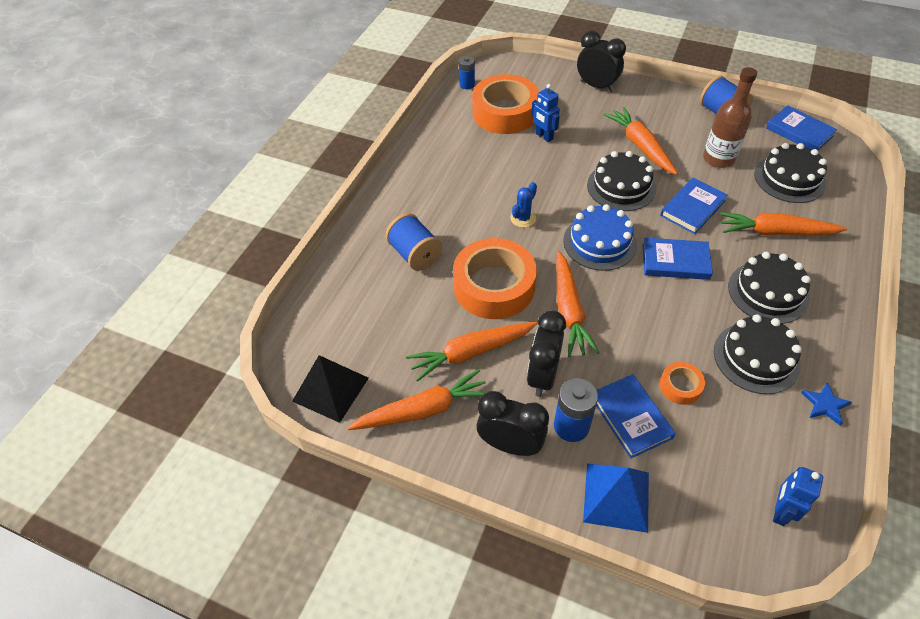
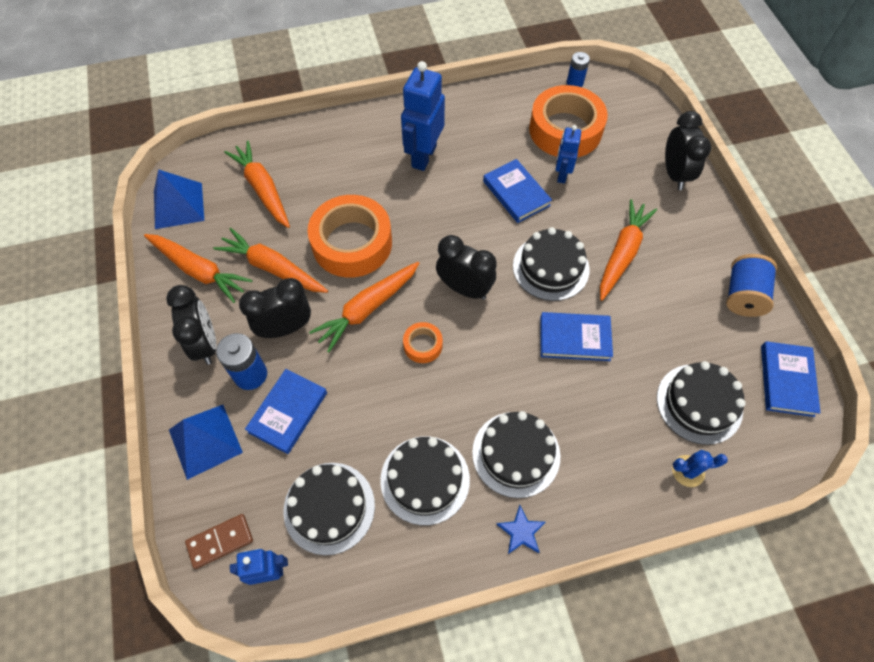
camera: 50 degrees right, 10 degrees up
black pyramid [292,355,369,423] -> blue pyramid [154,169,204,229]
blue spool [385,213,442,271] -> none
blue cactus [510,182,537,228] -> blue cactus moved to [672,450,728,487]
blue cake [563,204,637,271] -> black clock [436,235,497,300]
blue book [643,238,713,280] -> blue book moved to [483,159,552,223]
orange tape [660,362,705,405] -> orange tape moved to [403,322,443,363]
brown bottle [703,67,757,168] -> none
orange carrot [720,212,847,236] -> orange carrot moved to [224,141,290,228]
blue star [801,382,852,426] -> blue star moved to [496,505,546,554]
none -> brown domino [185,514,253,569]
none -> black cake [283,463,375,555]
none -> blue robot [401,61,445,171]

